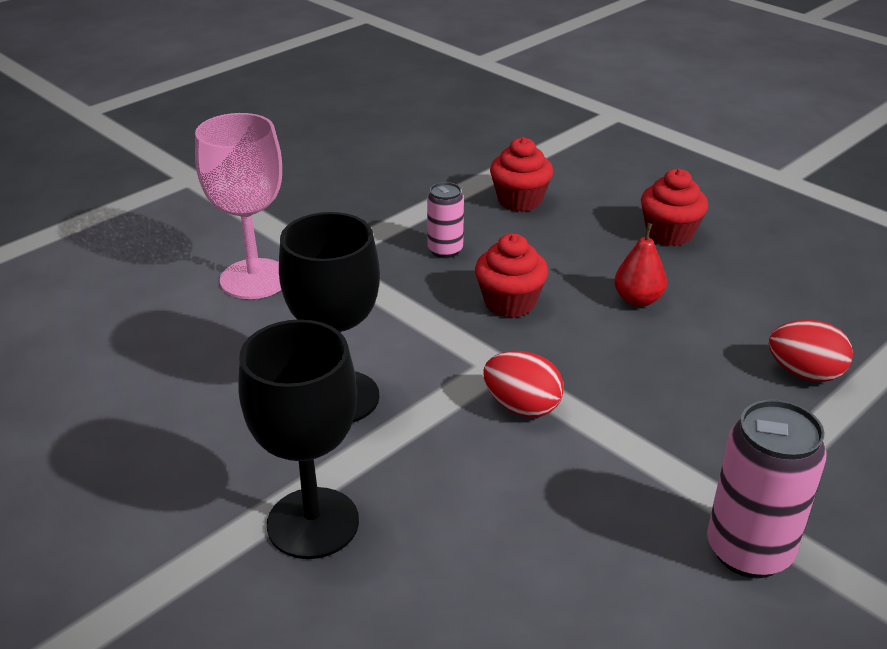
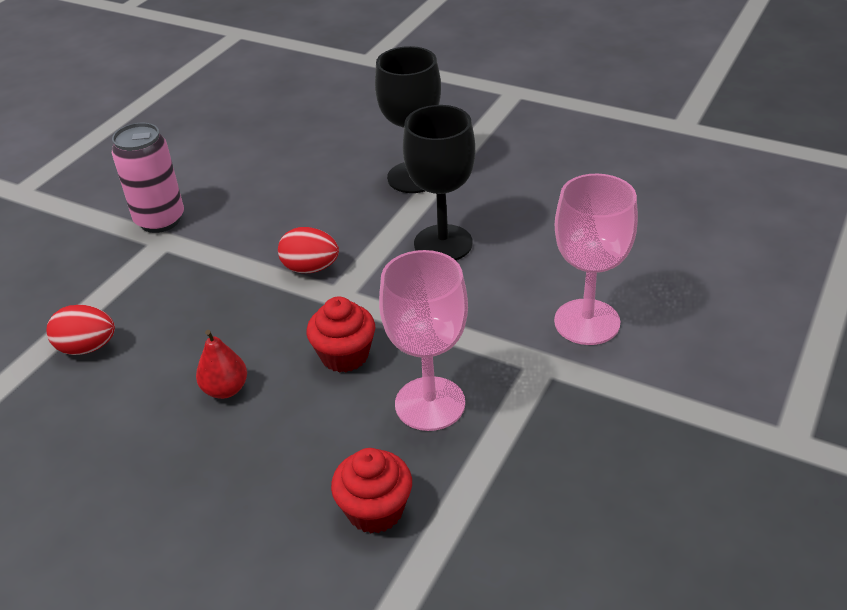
camera: 165 degrees right, 5 degrees up
pink can [427,182,464,258] -> pink goblet [379,250,468,431]
red cupcake [641,169,708,246] -> none

